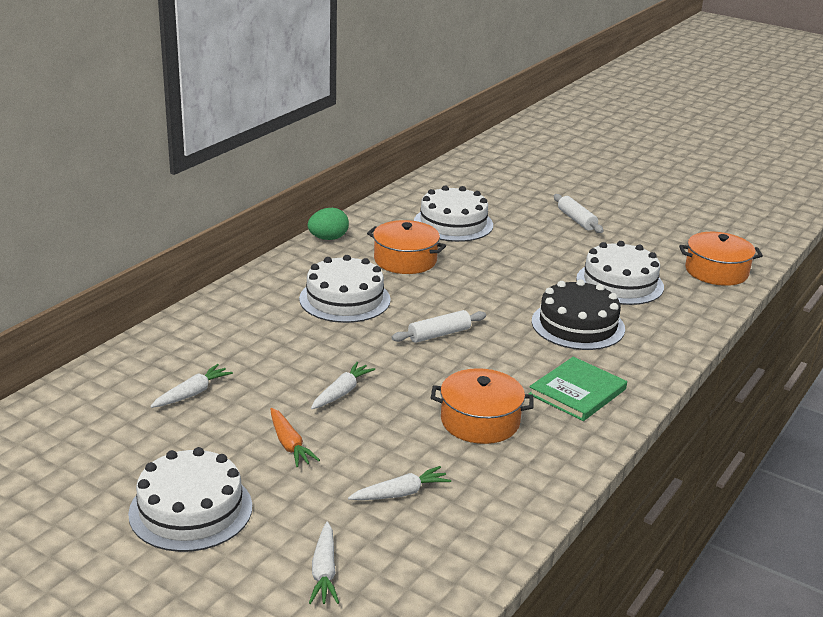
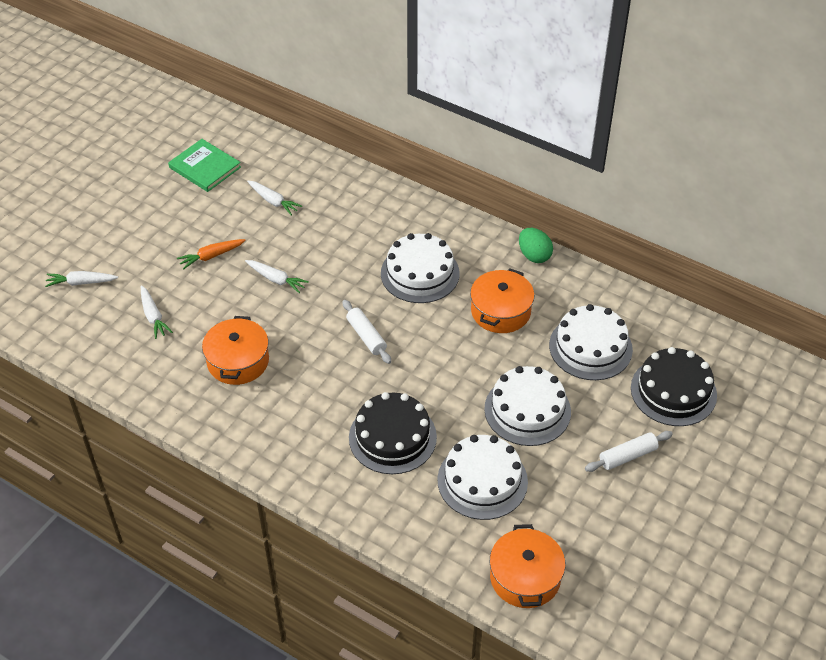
camera: 90 degrees right, 20 degrees up
white cake [128,447,252,552] -> white cake moved to [484,366,571,446]
green book [529,357,627,421] -> green book moved to [168,139,241,192]
none -> black cake [631,347,717,426]

